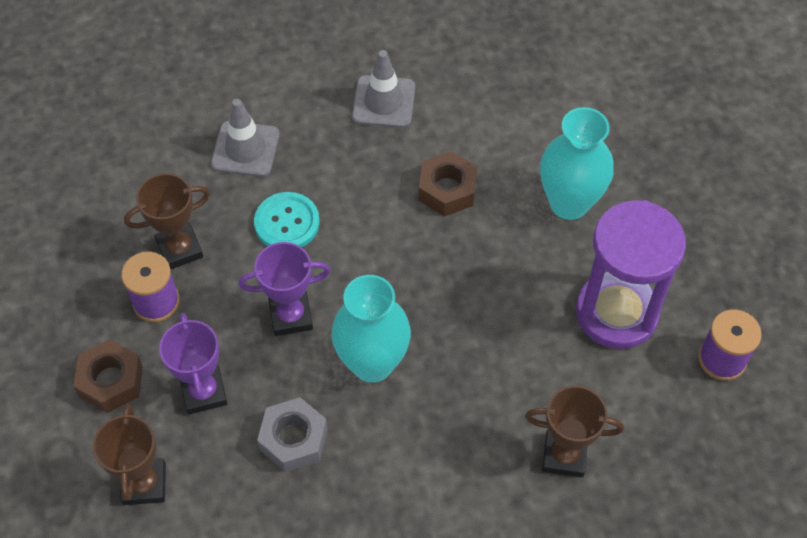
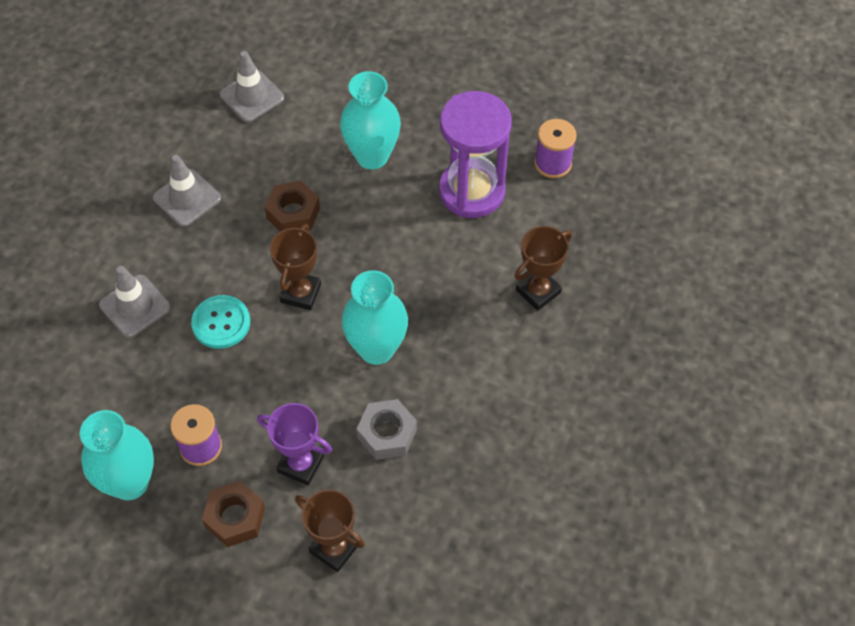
camera: 50 degrees left, 0 degrees up
brown trophy [124,173,210,269] -> brown trophy moved to [270,224,321,310]
purple trophy [238,242,330,336] -> none
none -> turquoise vase [80,410,154,500]
none -> grey traffic cone [220,51,284,122]

